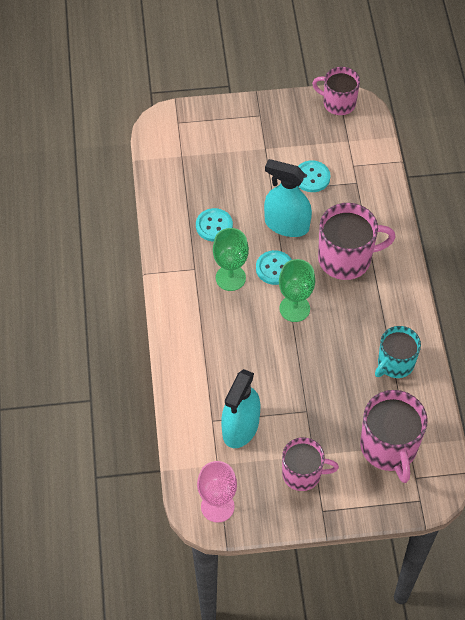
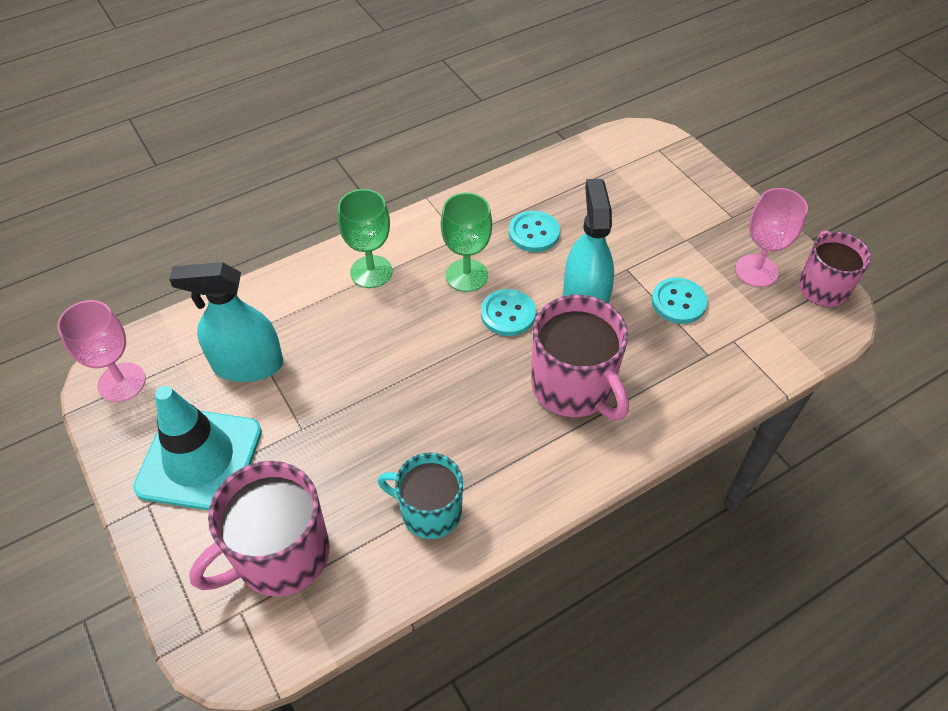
camera: 65 degrees right, 5 degrees down
green goblet [279,259,315,322] -> green goblet moved to [338,189,392,288]
pink mug [282,437,339,491] -> turquoise traffic cone [133,386,262,511]
none -> pink goblet [735,188,808,287]

